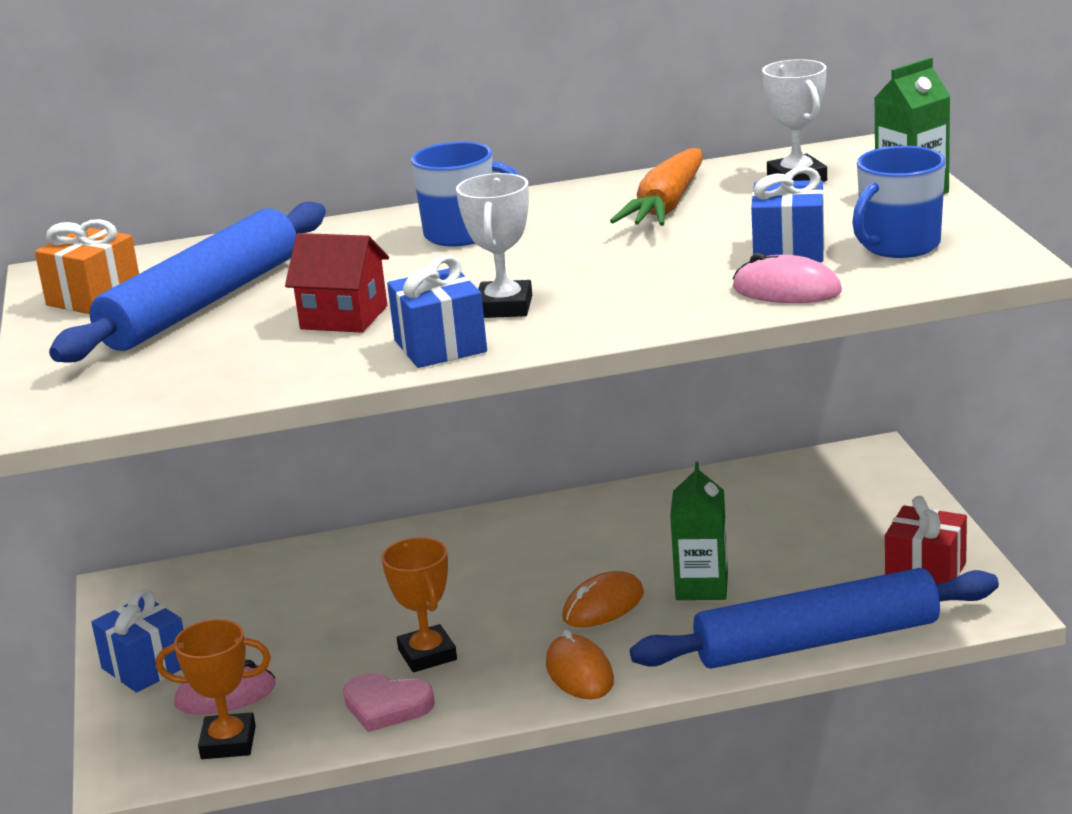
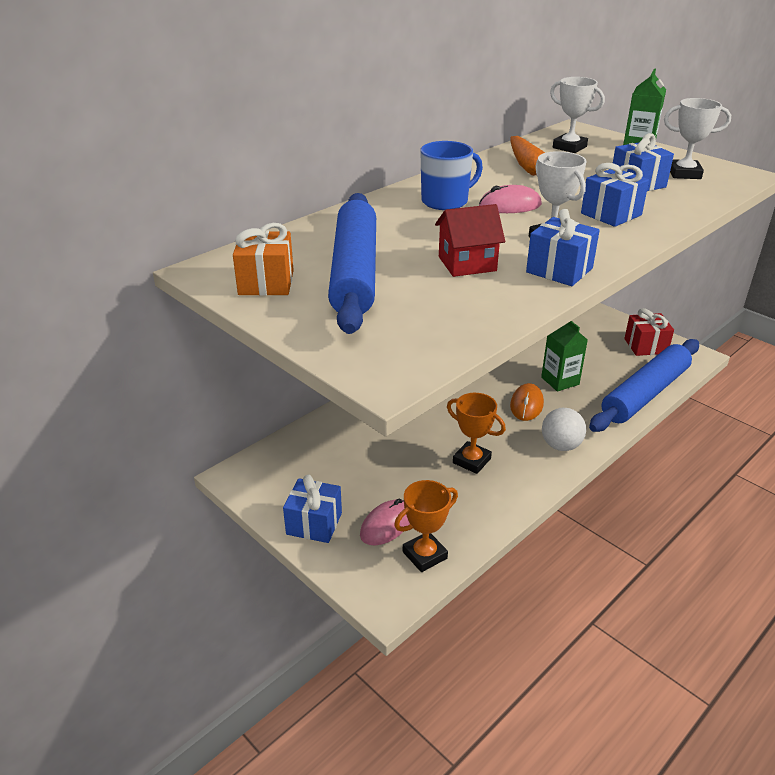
camera: 35 degrees left, 10 degrees up
pink heart [343,673,435,732] -> none
orange mouse [546,630,614,699] -> white ball [542,408,586,451]
pink mouse [733,253,842,303] -> pink mouse moved to [479,185,542,213]
blue mug [852,146,945,258] -> white trophy [664,98,731,179]
none -> blue gift [581,163,649,227]

